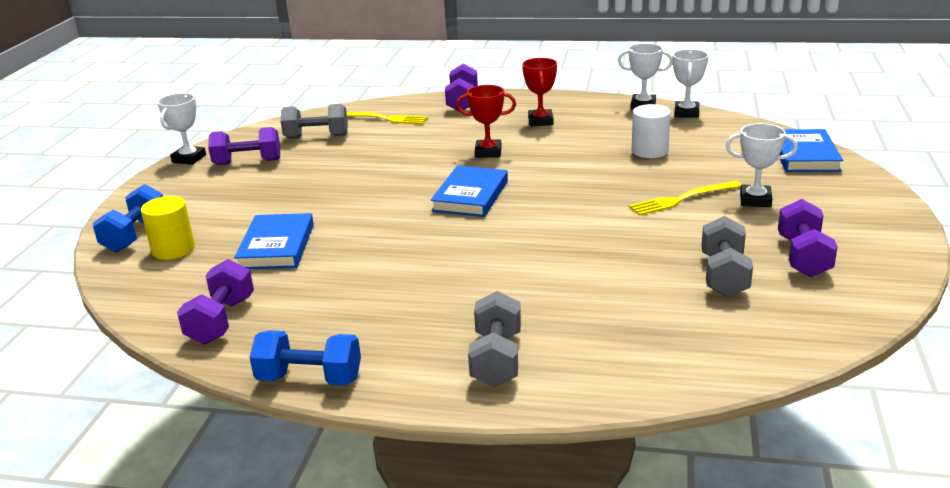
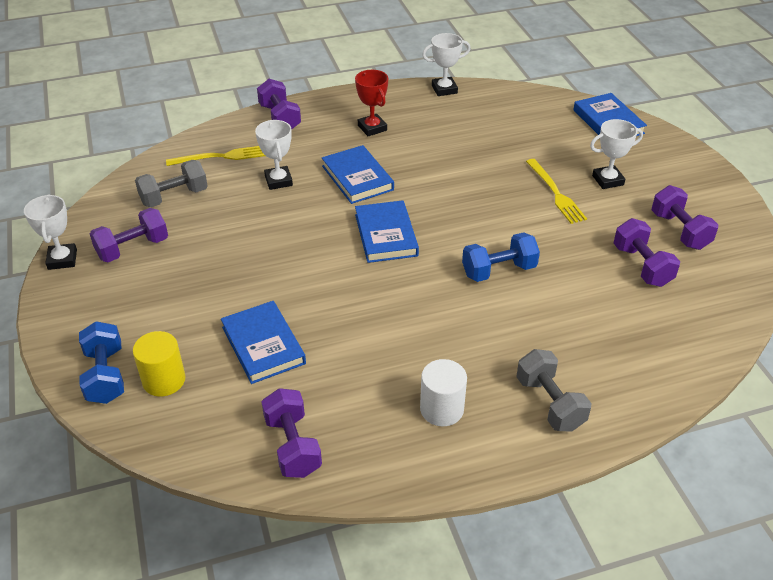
camera: 30 degrees left, 15 degrees up
blue dumbbell [250,330,361,386] -> blue dumbbell moved to [462,232,540,282]
red trophy [456,85,516,158] -> blue book [322,145,394,204]
yellow fork [629,181,742,216] -> yellow fork turned 60 degrees counterclockwise [526,159,587,224]
white cylinder [632,104,671,158] -> white cylinder moved to [420,359,467,426]
white trophy [673,49,708,118] -> white trophy moved to [255,120,293,190]
grey dumbbell [701,216,753,297] -> purple dumbbell [614,218,680,287]

